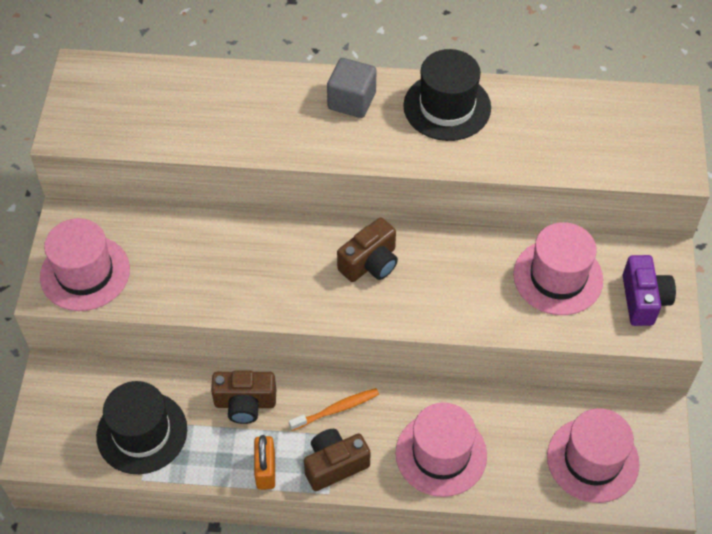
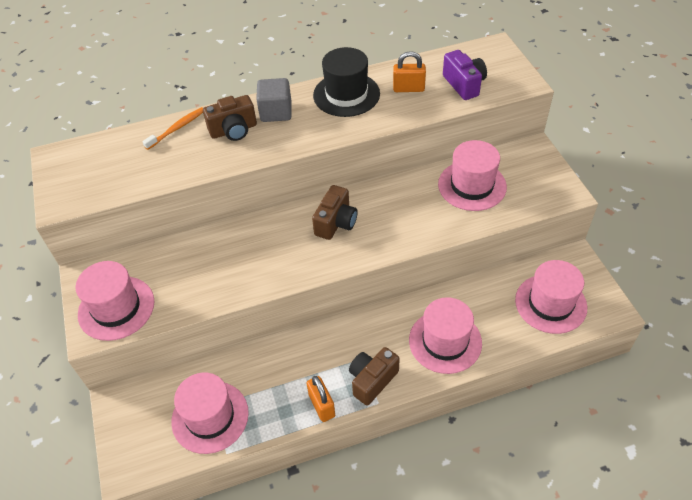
camera: 20 degrees left, 5 degrees down
black hat [96,381,187,474] -> pink hat [171,373,249,454]
brown camera [211,371,276,424] -> brown camera moved to [203,95,257,141]
orange toothbrush [289,388,379,431] -> orange toothbrush moved to [142,107,203,150]
purple camera [622,255,676,326] -> purple camera moved to [443,50,487,100]
none -> orange padlock [393,51,426,92]

